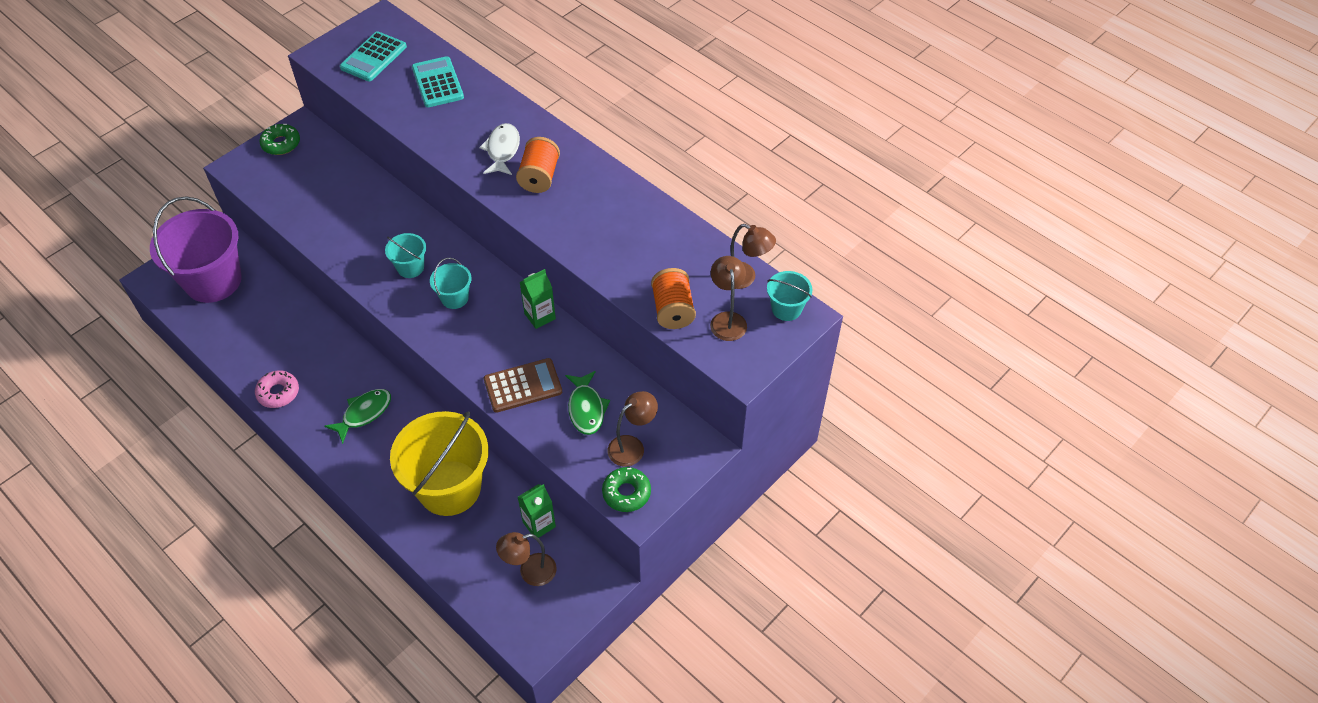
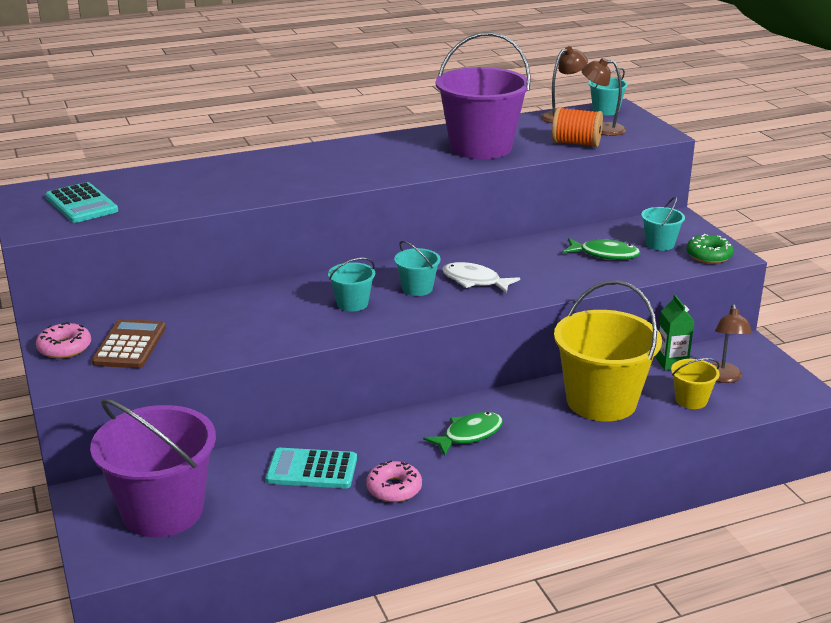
camera: 65 degrees left, 25 degrees down
green donut [259,124,300,155] -> pink donut [36,322,91,359]
green fish [325,389,391,444] -> green fish turned 75 degrees clockwise [423,412,503,456]
turquoise calculator [412,56,464,107] -> turquoise calculator moved to [266,448,357,488]
white fish [479,123,520,175] -> white fish moved to [442,262,520,293]
brown calculator [484,358,562,413] -> brown calculator moved to [92,319,166,368]
orange spool [516,137,560,193] -> none
green carton [519,269,556,329] -> none
brown lamp [608,391,658,467] -> turquoise bucket [641,197,685,251]
none -> purple bucket [436,32,531,159]
none -> yellow bucket [671,358,720,409]

